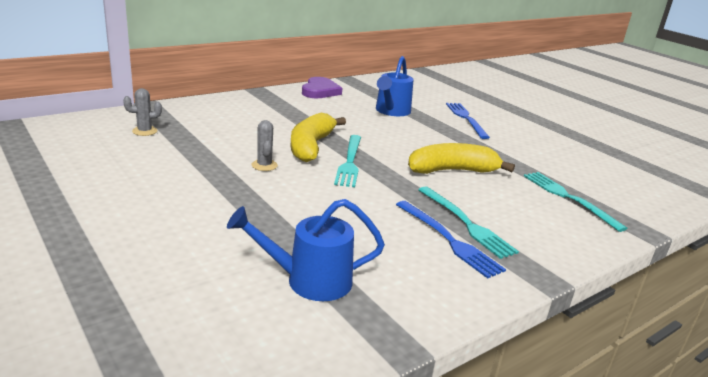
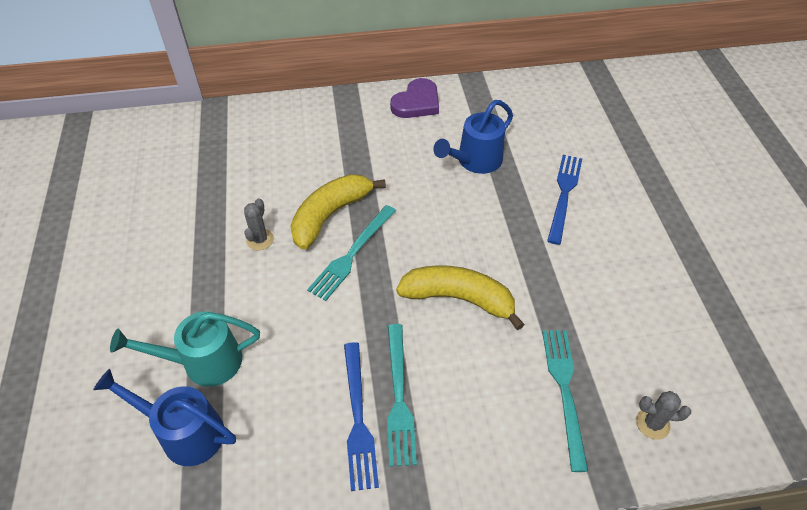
camera: 30 degrees right, 25 degrees up
grey cactus [123,88,162,136] -> grey cactus moved to [636,391,691,440]
none -> turquoise watering can [110,311,260,387]

